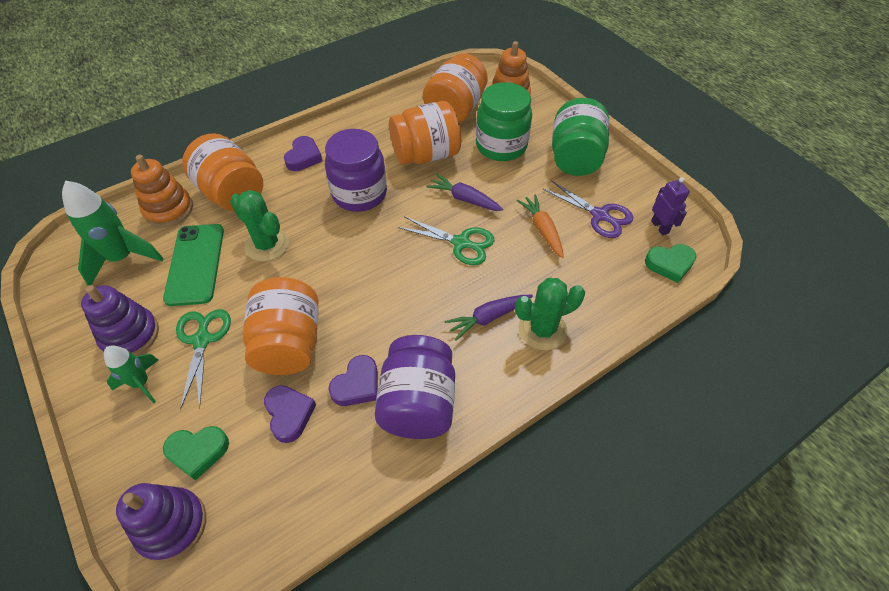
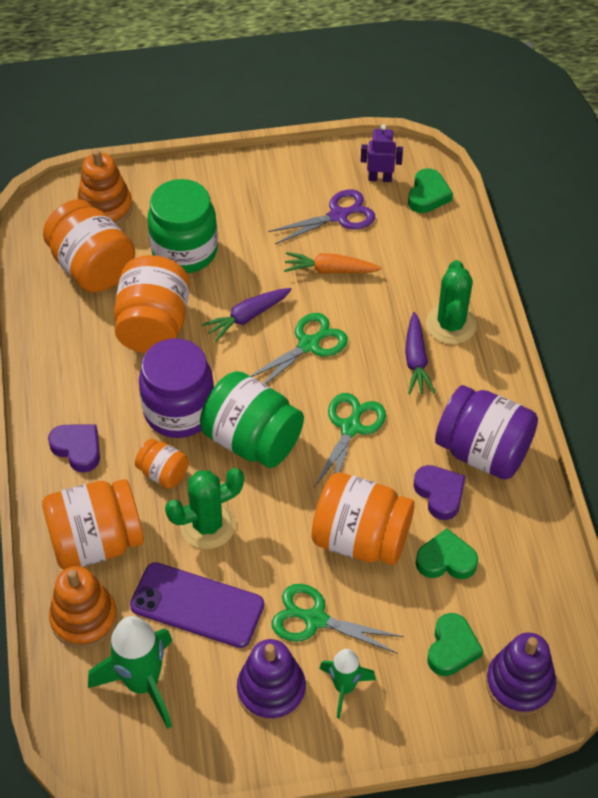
camera: 65 degrees left, 0 degrees up
green phone [163,224,224,306] -> purple phone [130,562,264,648]
purple heart [264,385,316,443] -> green heart [416,528,478,579]
green jar [552,98,609,176] -> green jar moved to [200,371,304,468]
none -> orange jar [135,439,189,489]
none -> green scissors [313,393,386,489]

